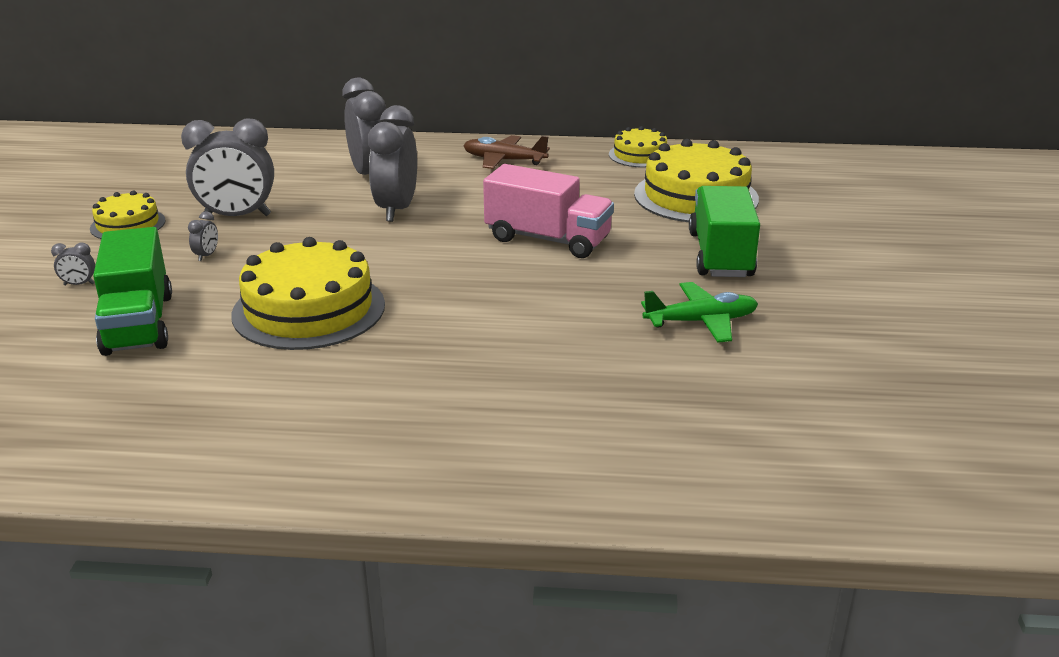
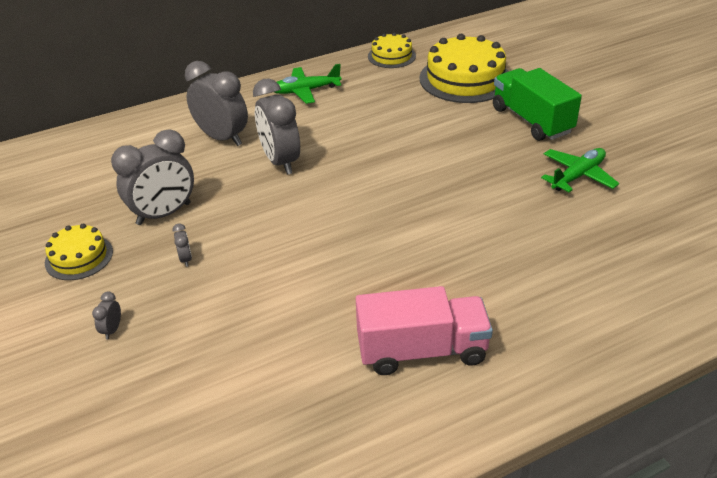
camera: 30 degrees left, 10 degrees up
grey clock [51,242,95,285] -> grey clock turned 135 degrees clockwise [92,292,121,340]
green truck [93,227,172,356] -> none
yellow cake [231,237,385,350] -> none
brown plane [463,135,550,169] -> green plane [274,64,341,104]
pink truck [483,164,614,258] -> pink truck moved to [356,286,493,375]

